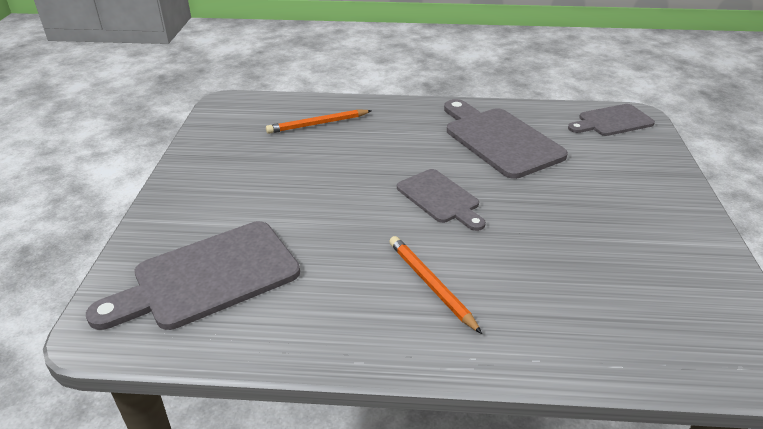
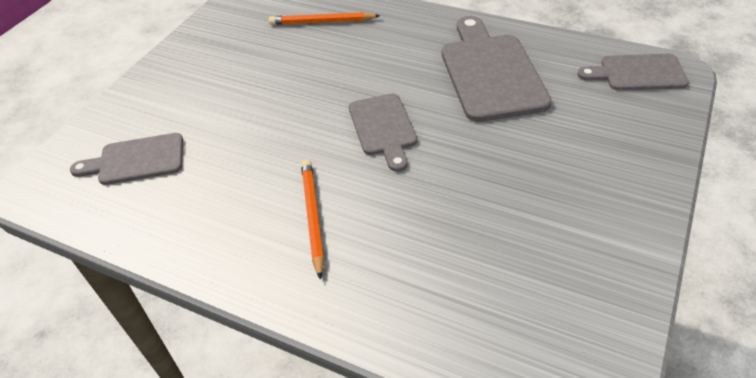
camera: 25 degrees right, 10 degrees up
grey cutting board [86,221,300,330] -> grey cutting board [70,133,183,185], size x0.61

